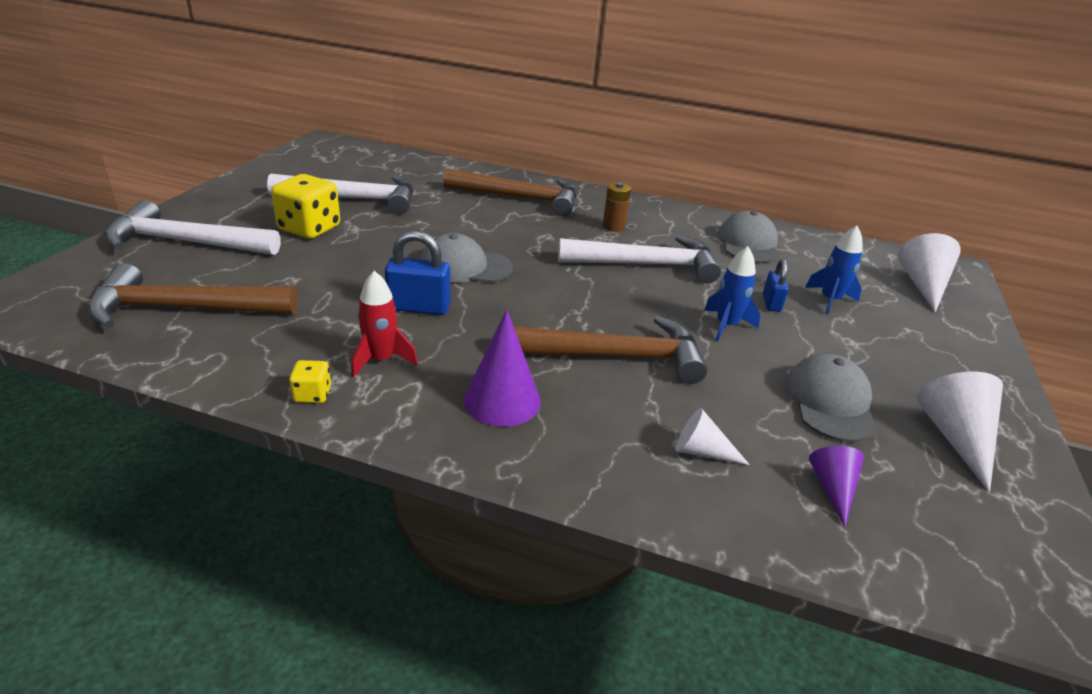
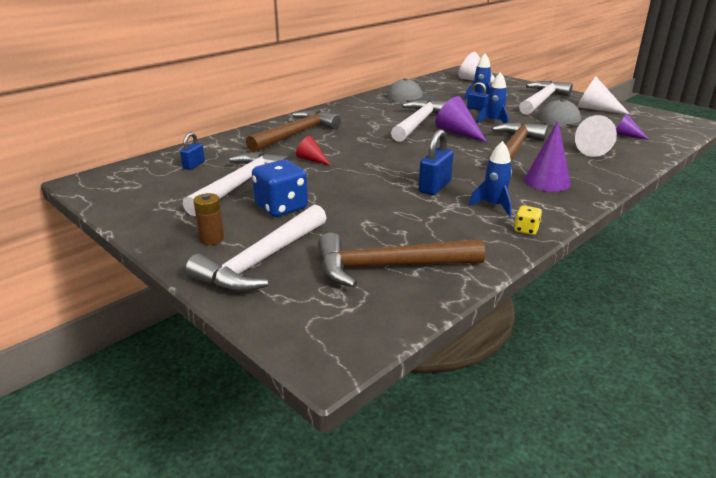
camera: 60 degrees left, 5 degrees down
brown hammer [88,263,298,328] -> brown hammer turned 60 degrees clockwise [318,233,485,288]
yellow dice [271,174,340,239] -> blue dice [252,160,308,217]
red rocket [351,271,418,378] -> blue rocket [469,141,512,217]
grey cap [420,233,513,283] -> none
brown battery [603,182,631,232] -> brown battery moved to [193,193,224,245]
white cone [676,408,750,465] -> white cone [575,115,617,157], size x1.65
none -> blue padlock [180,132,205,170]
none -> red cone [296,136,331,166]
none -> purple cone [435,96,487,142]
none -> white hammer [519,81,573,115]

